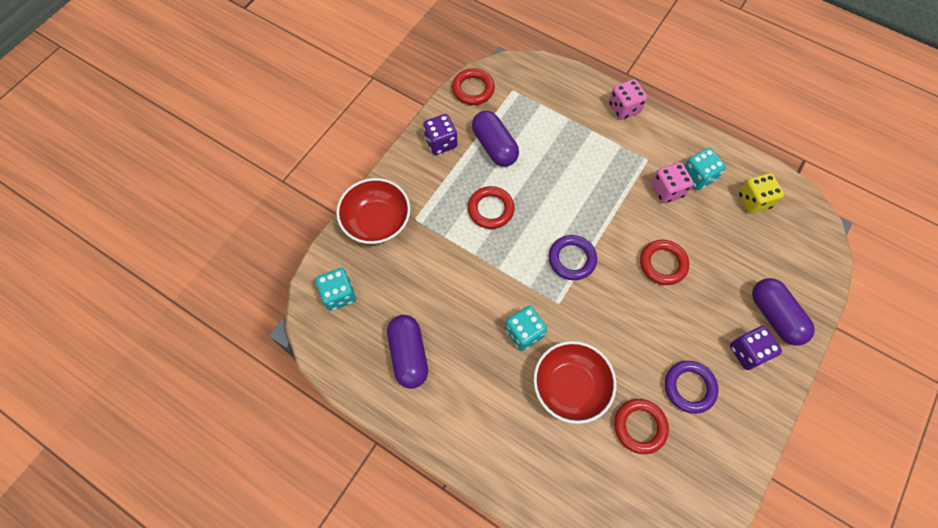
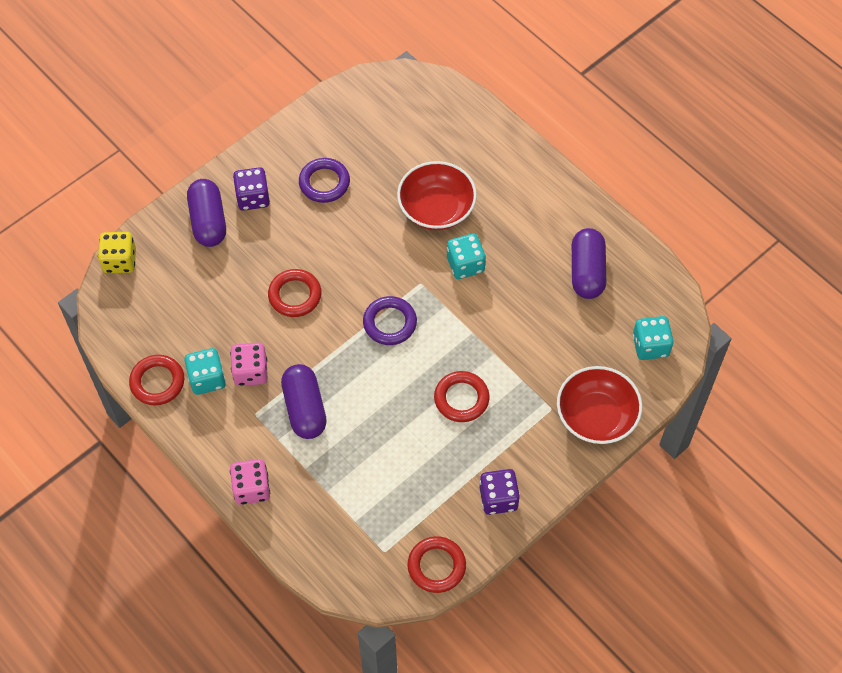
camera: 165 degrees left, 5 degrees down
purple capsule [472,111,519,167] -> purple capsule moved to [281,364,327,439]
red ring [614,399,669,454] -> red ring moved to [129,355,184,405]
yellow dice [738,173,784,214] -> yellow dice moved to [98,232,136,273]

